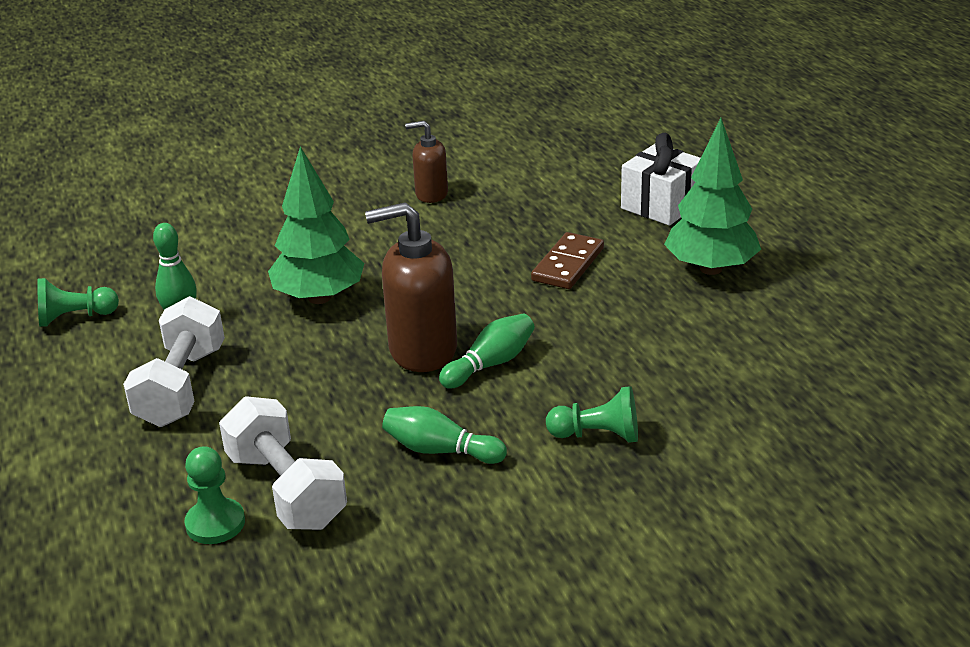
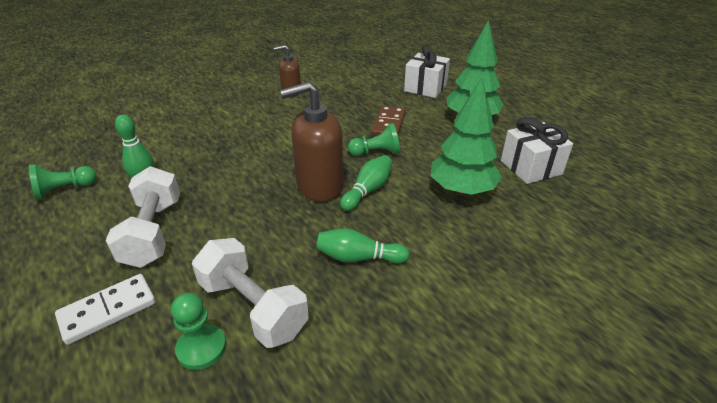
camera: 15 degrees left, 5 degrees up
green tree [268,146,364,304] -> green tree moved to [431,77,502,196]
green pawn [546,386,638,443] -> green pawn moved to [348,123,400,156]
none -> white domino [55,274,156,345]
none -> white gift [501,117,573,184]

